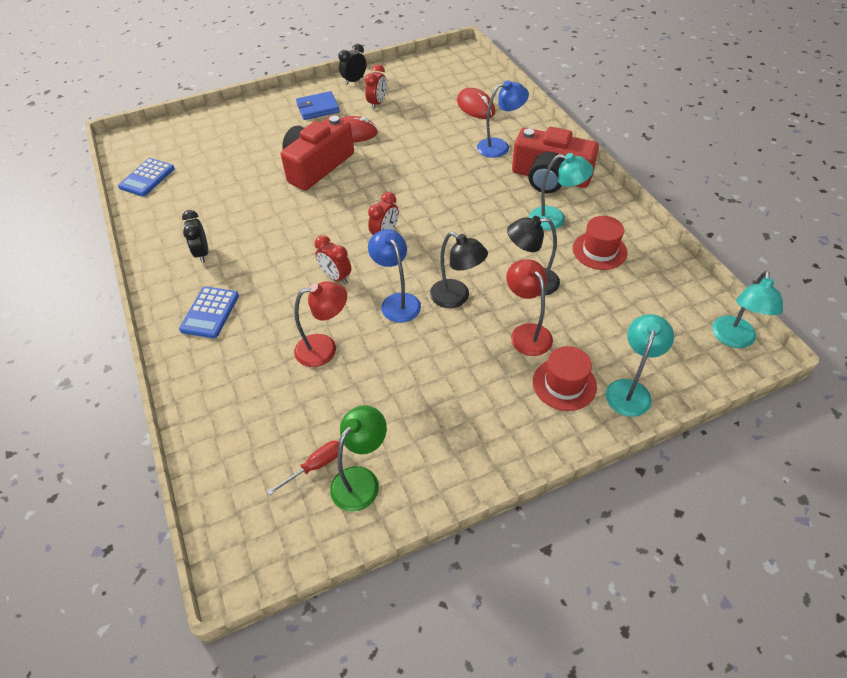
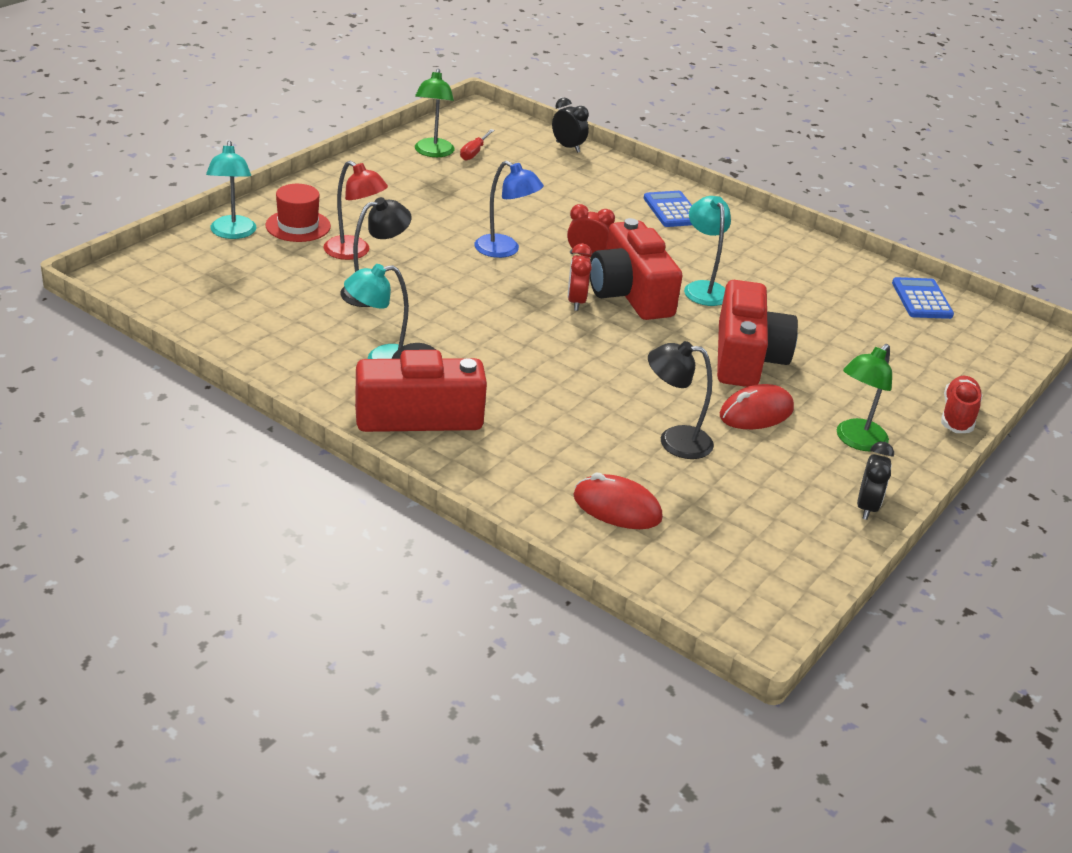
camera: 145 degrees right, 15 degrees down
black clock [182,210,208,263] -> black clock moved to [552,98,589,153]
red lamp [294,281,347,367] -> none
blue wallet [296,91,340,120] -> green lamp [837,344,892,452]
red clock [365,64,387,109] -> none
black lamp [430,232,488,308] -> black lamp moved to [648,341,714,459]
blue lamp [477,80,529,158] -> none
red hat [573,216,628,270] -> none
turquoise lamp [712,270,783,348] -> turquoise lamp moved to [684,196,731,306]
none -> red camera [590,218,682,320]
none -> red shoe [941,376,982,433]

